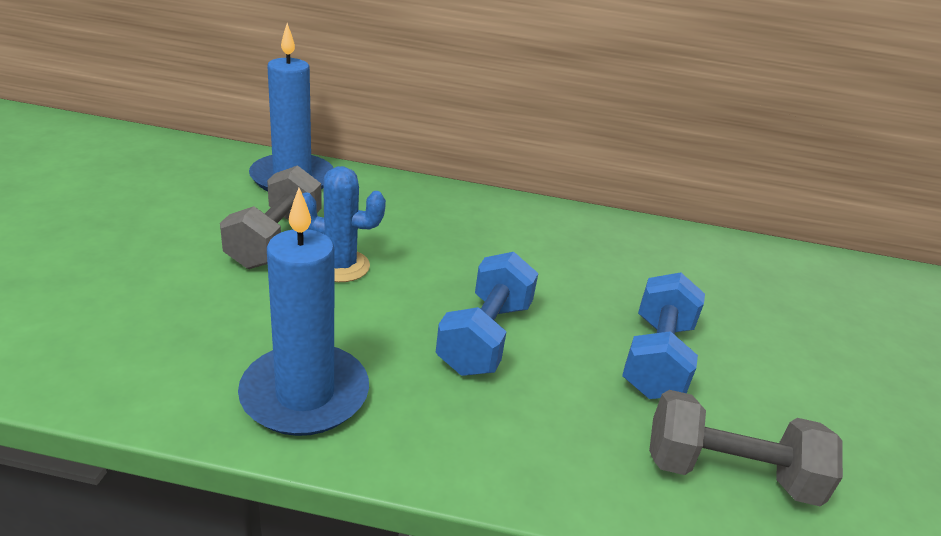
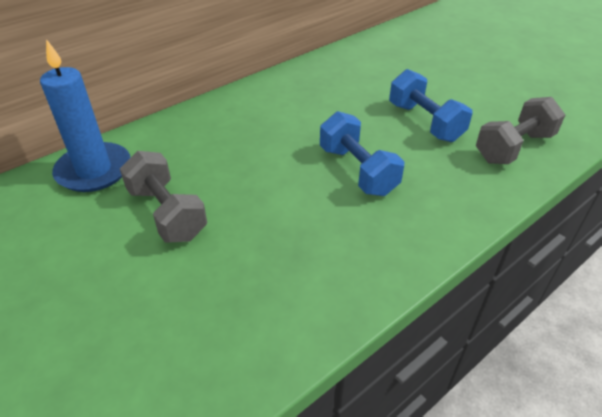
camera: 45 degrees left, 10 degrees up
blue candle [238,188,369,436] -> none
blue cactus [302,166,386,282] -> none

